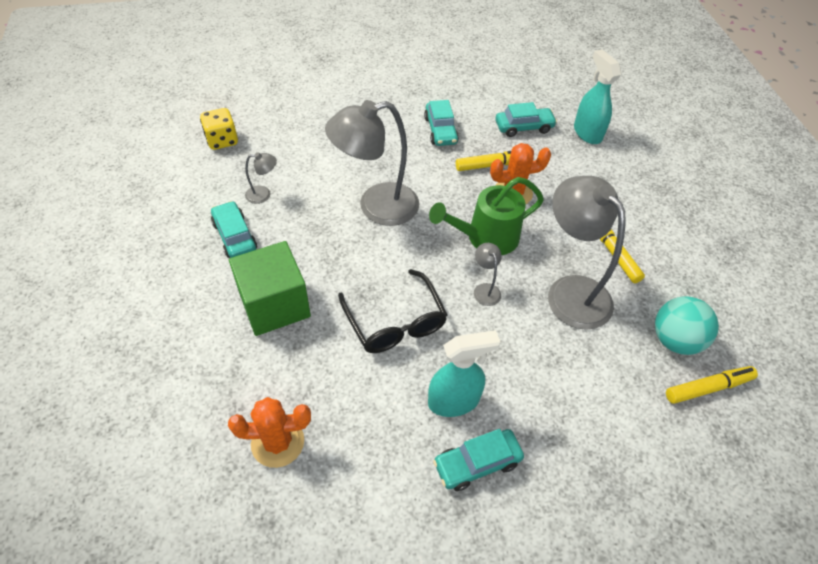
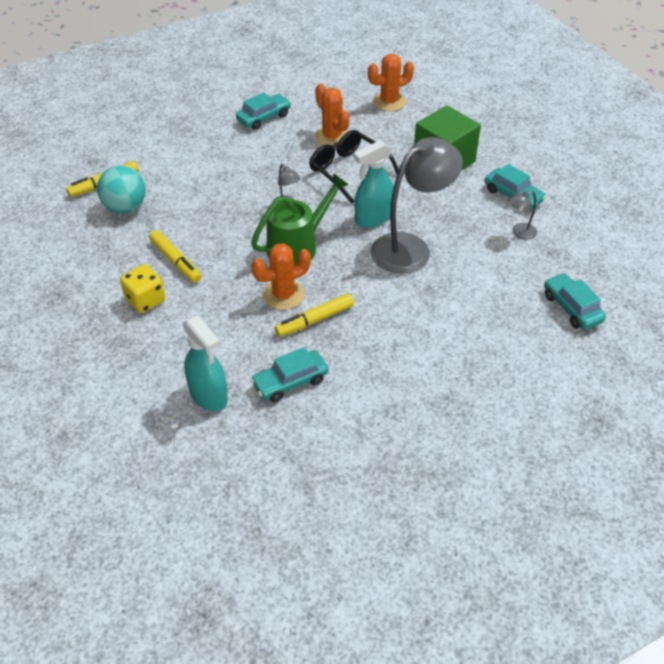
camera: 165 degrees right, 5 degrees down
yellow dice [200,108,238,150] -> yellow dice moved to [120,264,166,313]
turquoise car [424,100,459,146] -> turquoise car moved to [544,273,606,330]
turquoise spray bottle [428,330,500,417] -> turquoise spray bottle moved to [354,140,394,228]
grey lamp [548,176,626,330] -> none
none -> orange cactus [315,83,349,145]

